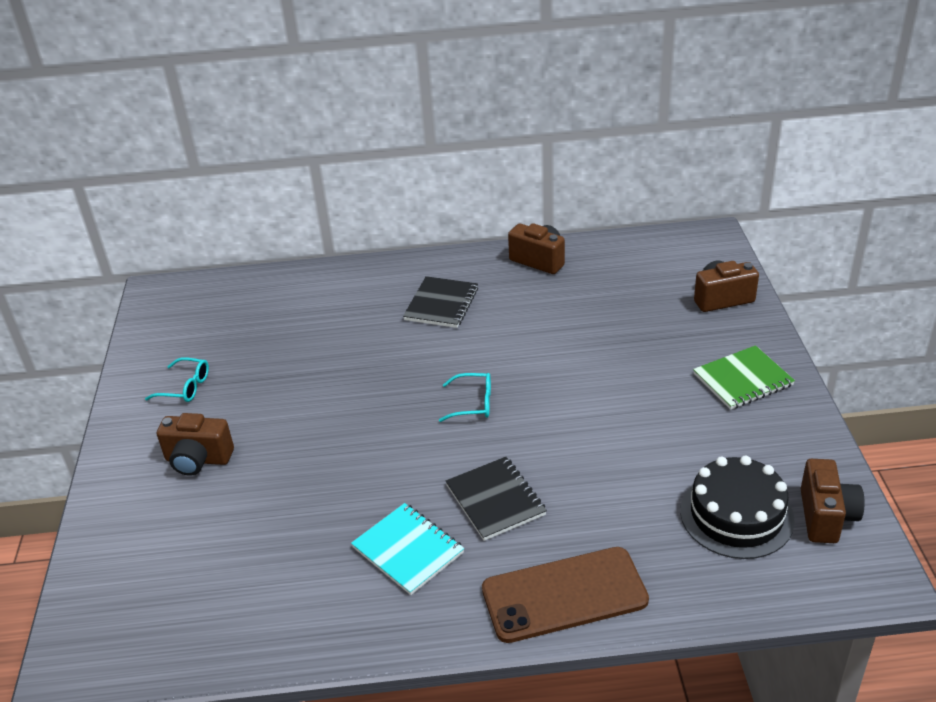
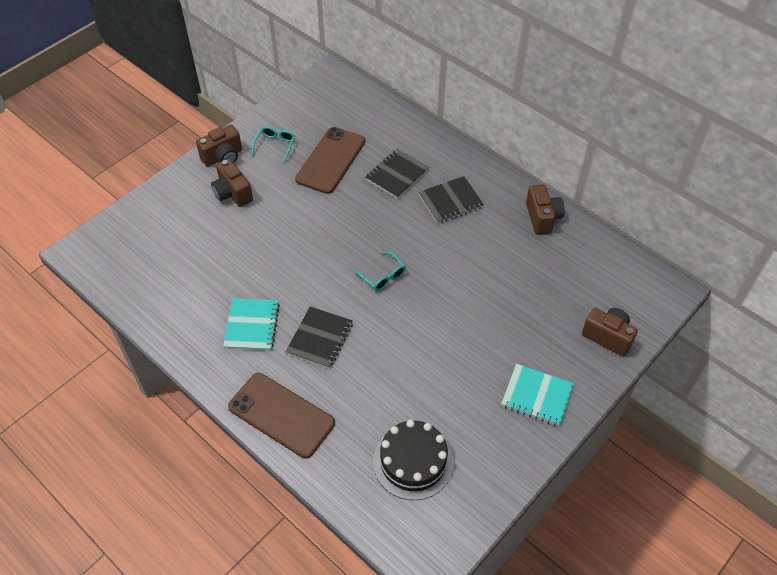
camera: 45 degrees right, 15 degrees up
turquoise glasses [145,357,209,402] -> turquoise glasses turned 135 degrees counterclockwise [252,126,295,163]
green notebook [693,345,795,410] -> turquoise notebook [501,364,574,426]
brown camera [801,459,865,543] -> brown camera moved to [196,125,242,167]
none -> brown phone [295,127,365,194]
none -> black notebook [365,149,429,199]

